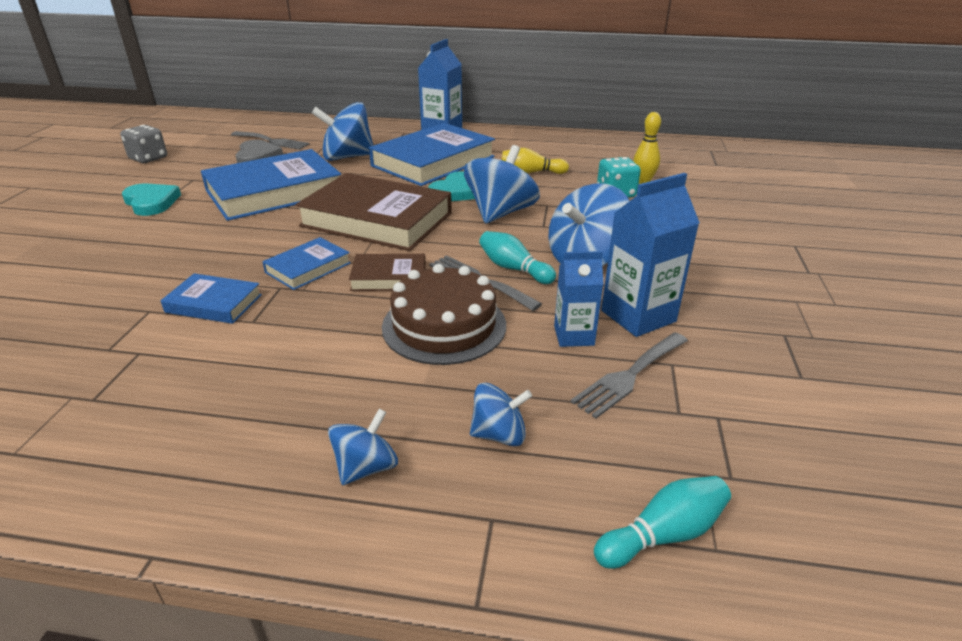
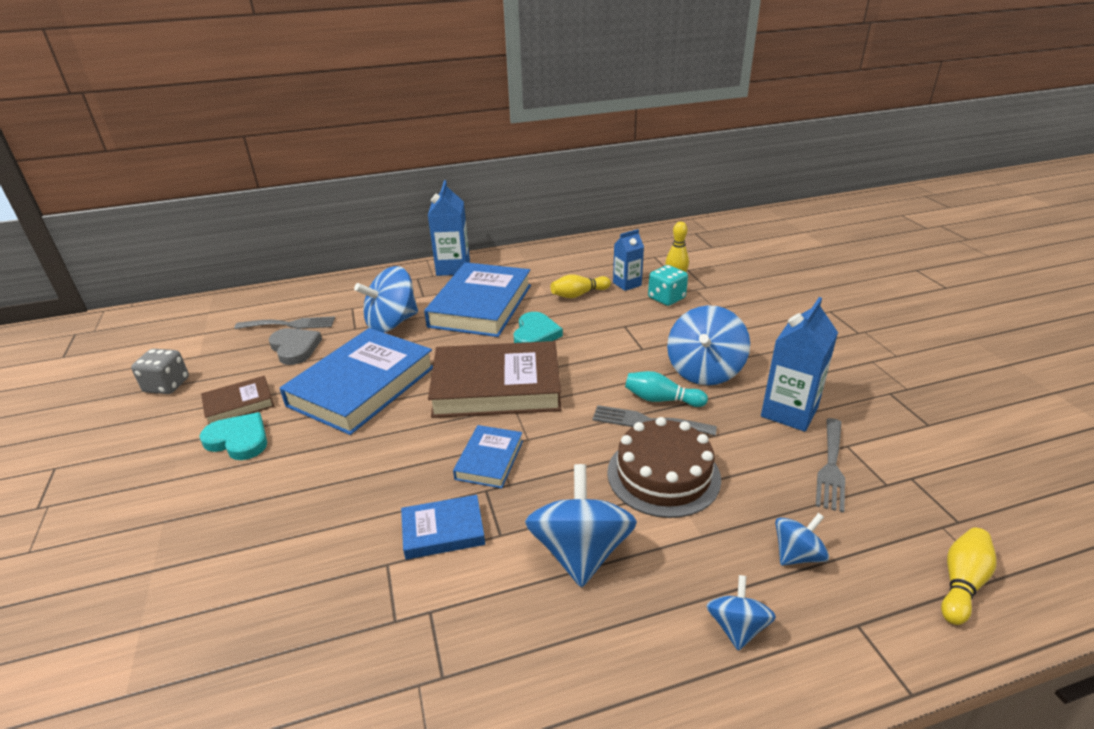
camera: 25 degrees left, 0 degrees up
brown book [349,254,426,291] -> brown book moved to [201,376,274,425]
blue spinning top [464,145,540,224] -> blue spinning top moved to [525,464,637,588]
blue carton [554,251,604,347] -> blue carton moved to [613,229,644,291]
turquoise bowling pin [594,476,731,569] -> yellow bowling pin [941,528,997,625]

